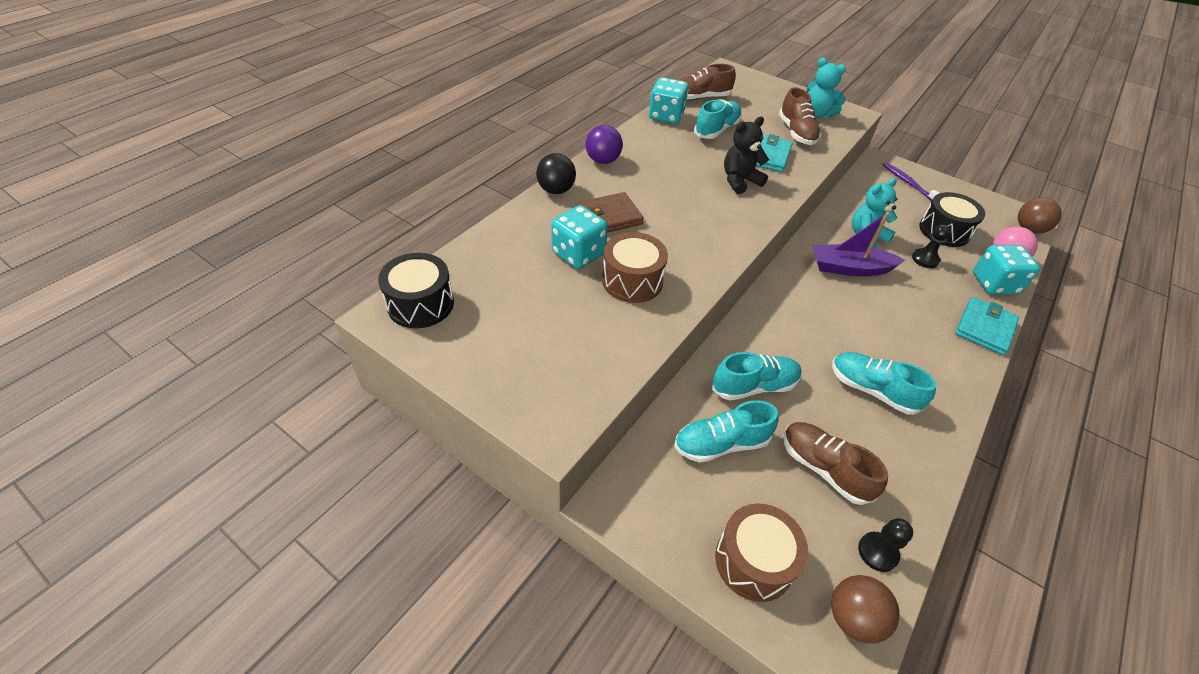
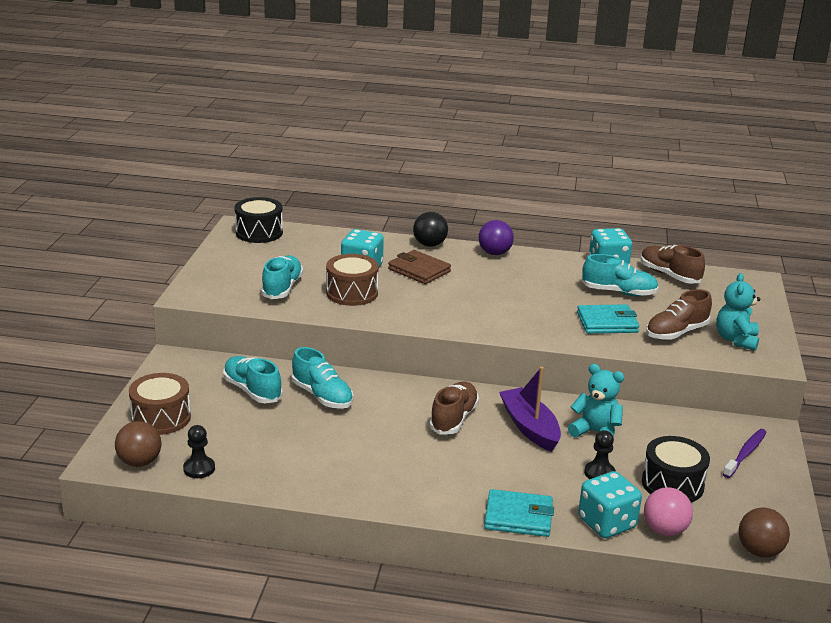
camera: 65 degrees right, 20 degrees down
black teddy bear [724,117,769,194] -> none
brown shoe [784,422,888,505] -> brown shoe moved to [429,381,479,435]
turquoise shoe [832,352,937,415] -> turquoise shoe moved to [261,255,303,299]

